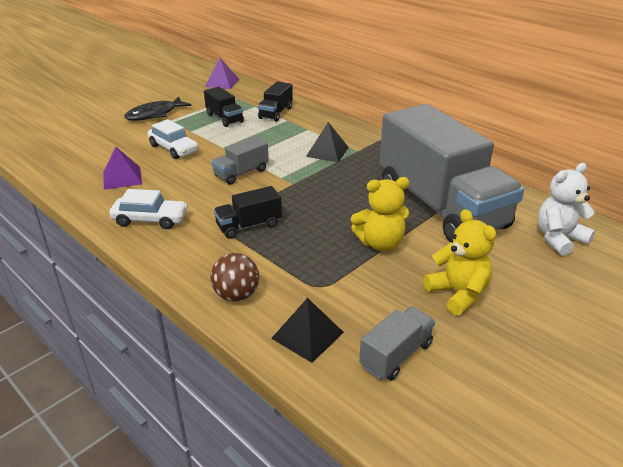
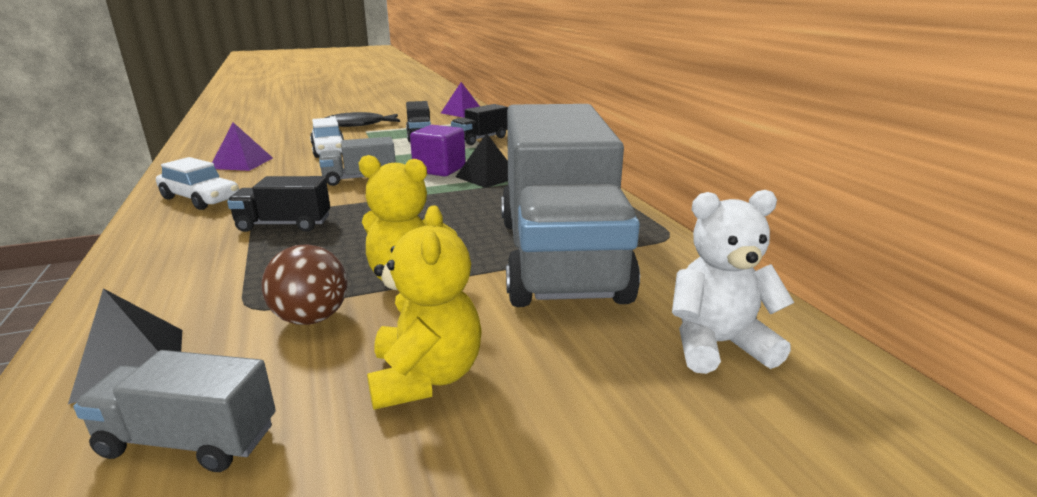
camera: 25 degrees right, 10 degrees down
brown ball [210,253,259,302] -> brown ball moved to [261,244,347,325]
grey truck [359,307,435,381] -> grey truck turned 150 degrees counterclockwise [73,350,276,472]
none -> purple cube [410,125,466,176]

